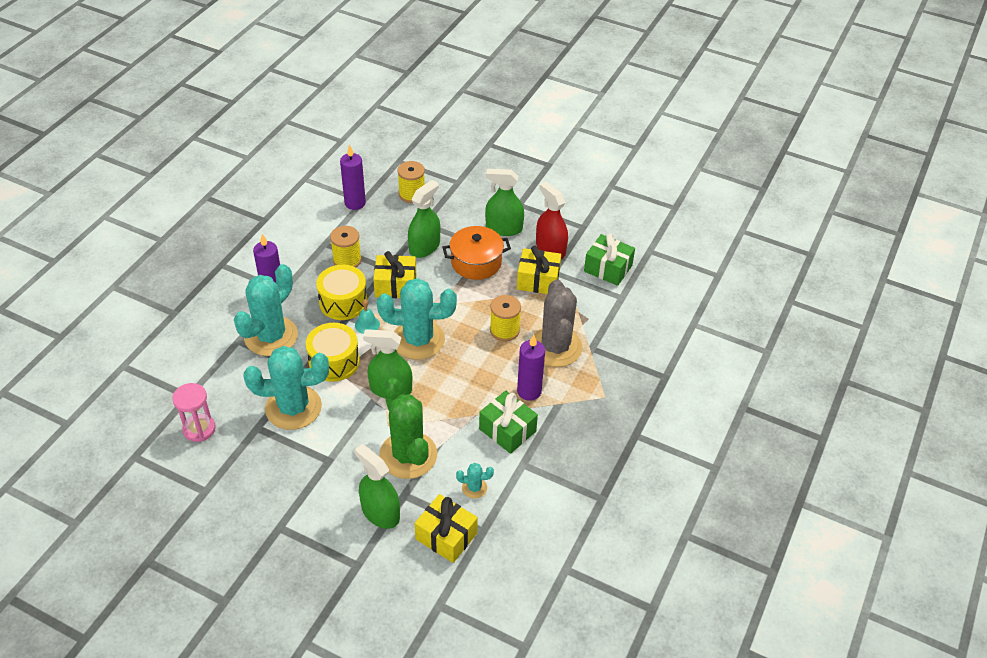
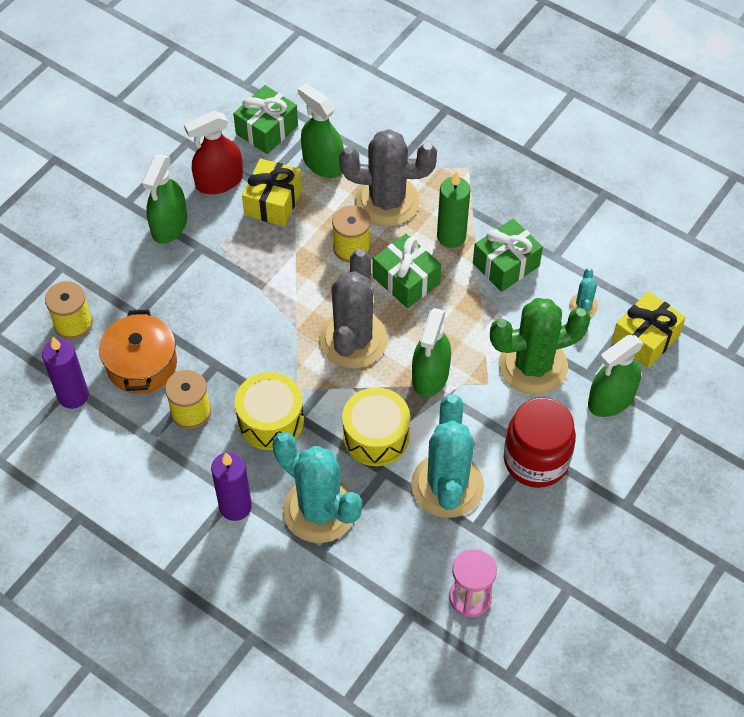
camera: 80 degrees left, 10 degrees up
turquoise bell [355,299,380,334] -> none
yellow gift [373,251,416,298] -> none
turquoise cactus [377,278,457,360] -> grey cactus [319,249,388,368]
green spray bottle [408,180,440,258] -> green spray bottle moved to [298,83,344,178]
orange pot [442,226,511,280] -> orange pot moved to [99,310,177,394]
purple candle [517,335,545,401] -> green candle [437,171,470,248]
none -> green gift [373,234,441,308]
none -> red jar [504,398,576,488]

